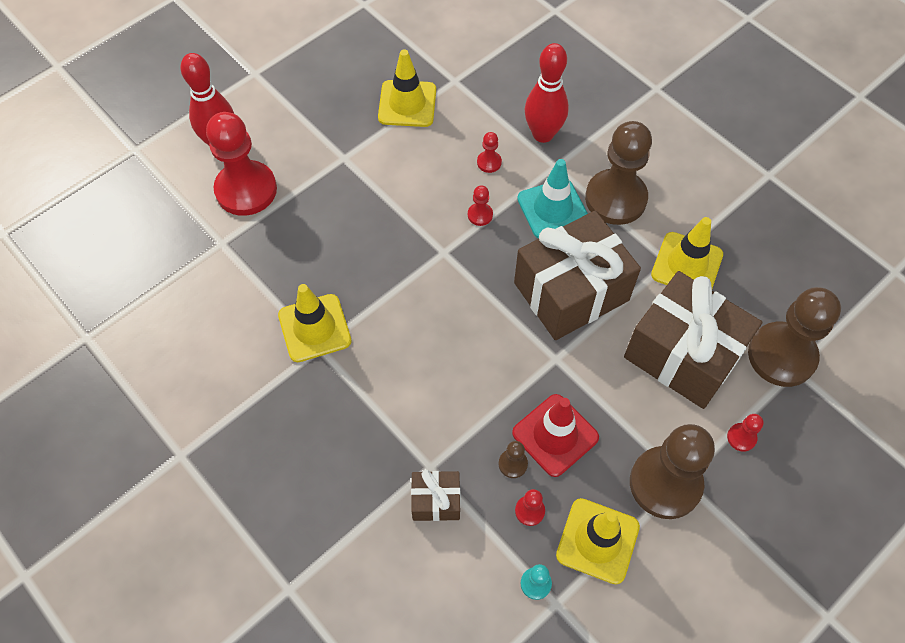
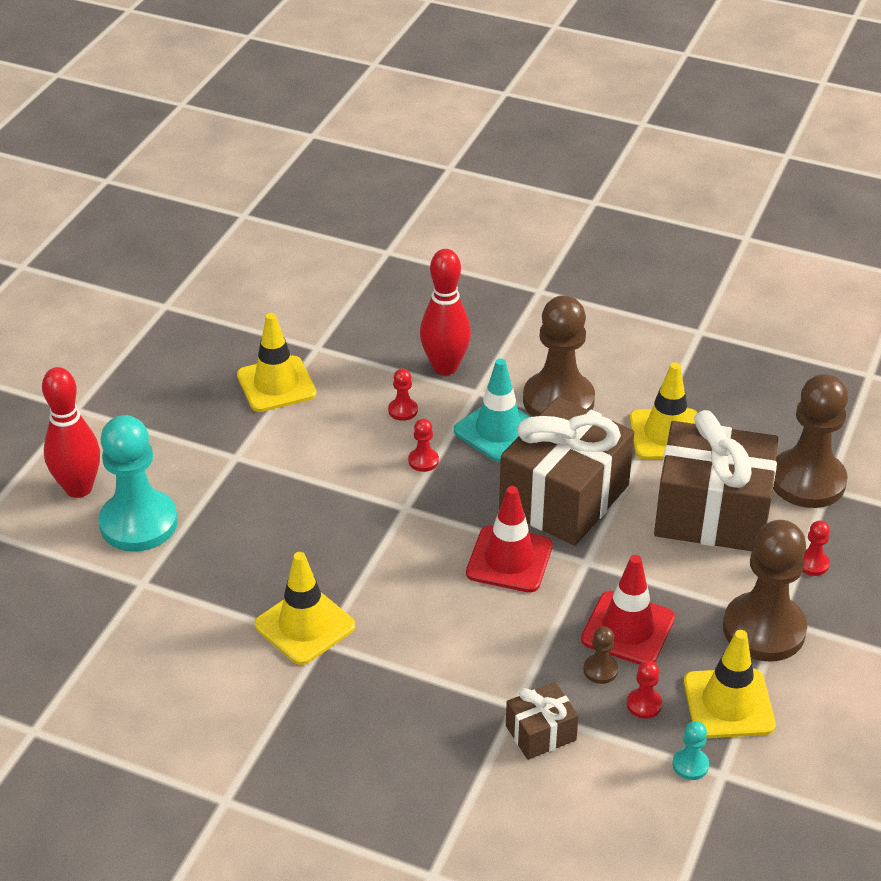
camera: 25 degrees left, 20 degrees down
red pawn [206,112,277,216] -> turquoise pawn [98,415,178,551]
none -> red traffic cone [466,486,553,592]

